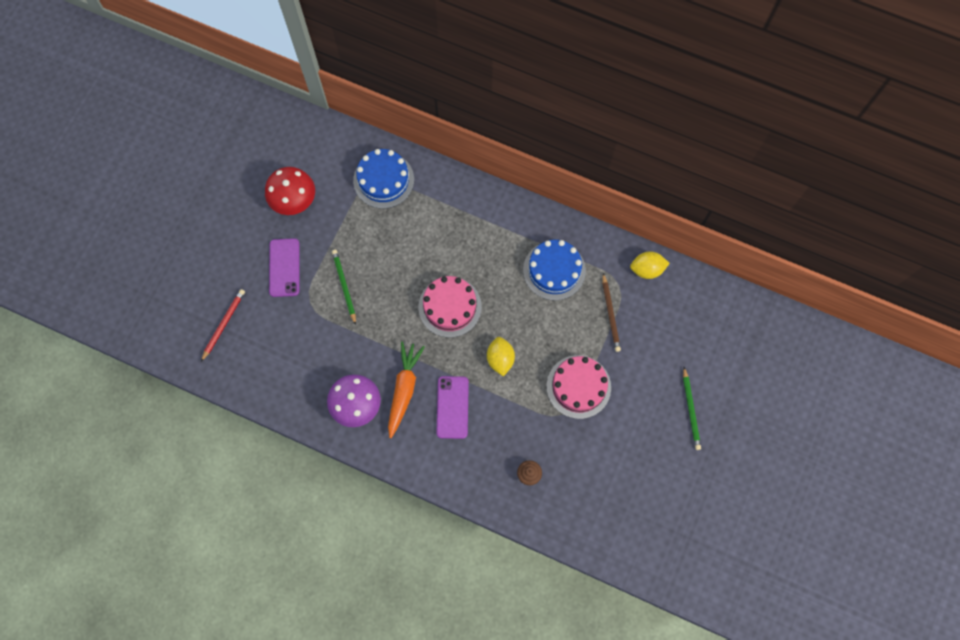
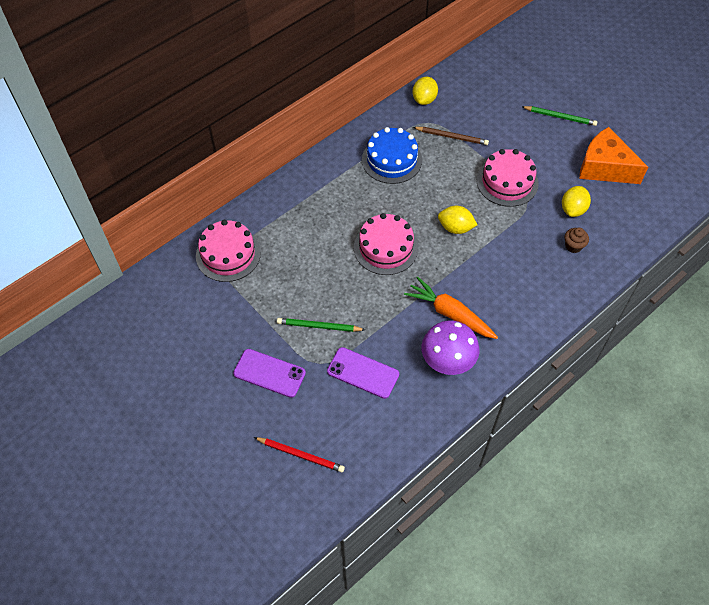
camera: 65 degrees left, 15 degrees down
red pencil [201,289,245,362] -> red pencil turned 150 degrees clockwise [254,437,345,473]
red mushroom [265,167,315,215] -> none
blue cake [353,149,414,209] -> pink cake [196,220,261,282]
purple phone [437,376,469,439] -> purple phone moved to [327,347,399,399]
none -> yellow lemon [562,186,591,217]
none -> orange cheese [579,127,648,184]

